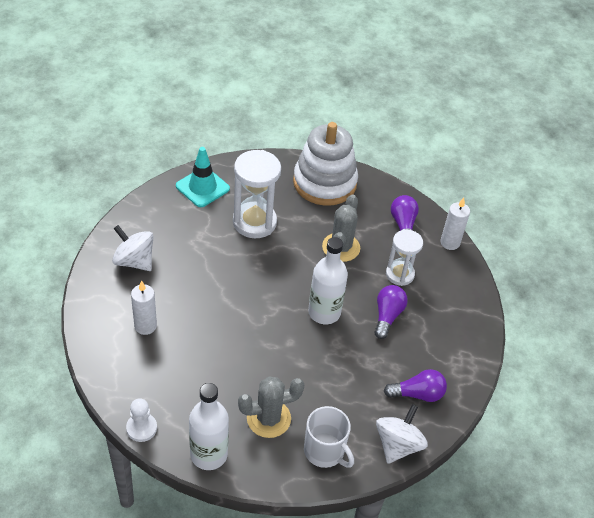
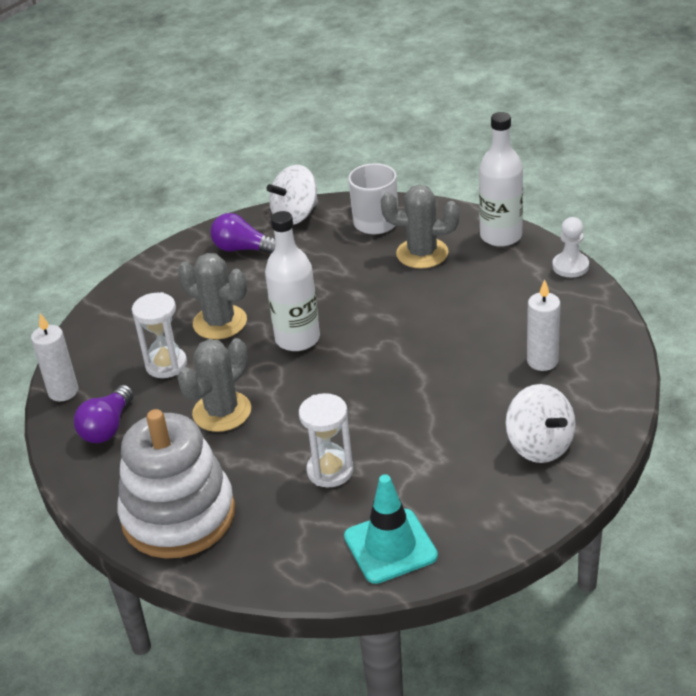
camera: 150 degrees left, 10 degrees down
white hourglass [233,150,281,238] -> white hourglass [299,393,354,487], size x0.64
purple light bulb [375,285,408,339] -> grey cactus [178,253,247,339]

